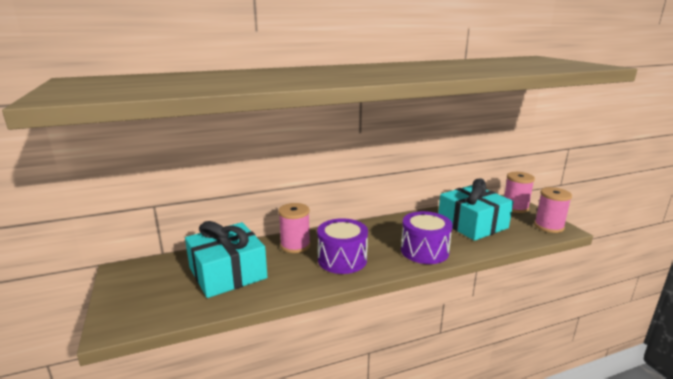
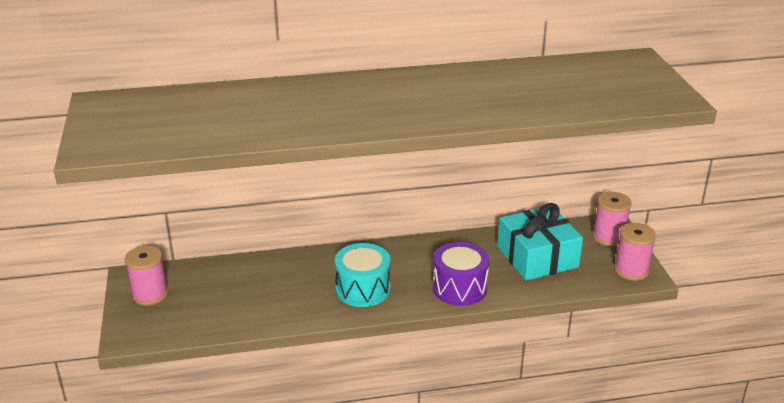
camera: 10 degrees right, 10 degrees up
turquoise gift [185,221,267,298] -> none
pink spool [278,203,311,253] -> pink spool moved to [125,246,168,306]
purple drum [317,218,368,274] -> turquoise drum [335,243,390,307]

